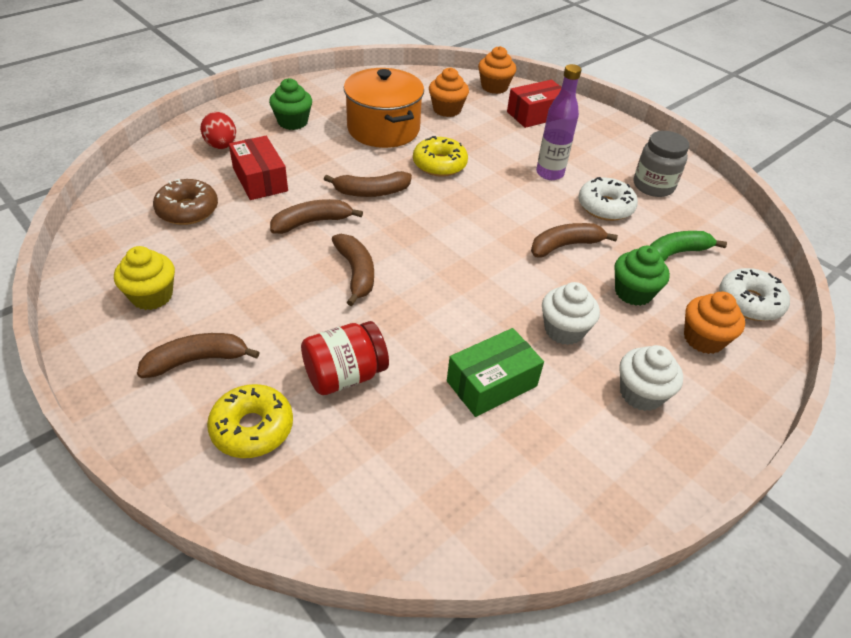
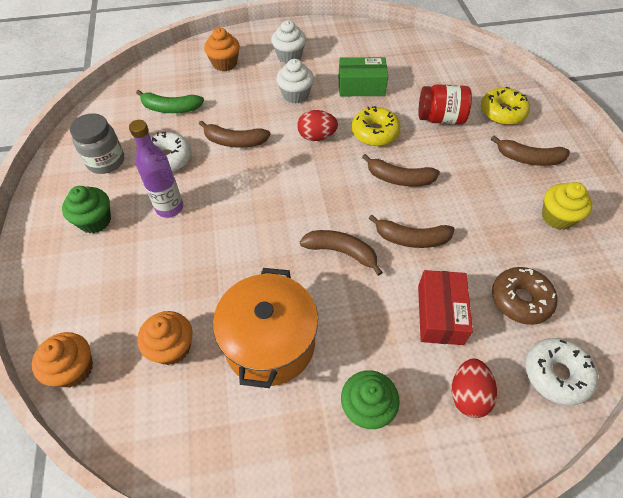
camera: 145 degrees left, 10 degrees up
brown banana [332,234,374,306] -> brown banana turned 90 degrees counterclockwise [362,154,440,186]
yellow donut [413,136,468,177] -> yellow donut moved to [352,106,401,146]
red box [507,80,562,128] -> none
green cupcake [614,246,670,306] -> green cupcake moved to [62,186,111,233]
white donut [719,268,790,321] -> white donut moved to [525,338,598,406]
none -> red egg [297,110,338,141]

